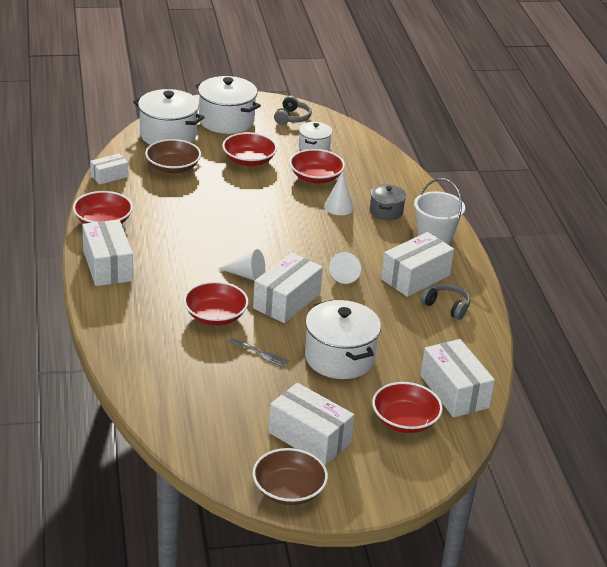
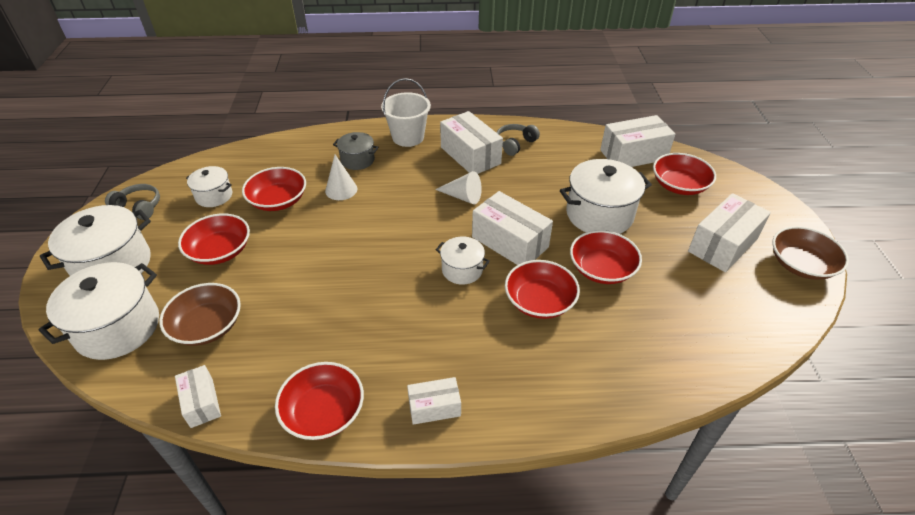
camera: 80 degrees left, 10 degrees up
white box [82,219,133,286] -> white box [407,377,461,425], size x0.57
white cone [218,249,265,281] -> white pot [436,237,490,285]
grey fork [228,338,289,367] -> red bowl [570,230,642,284]

